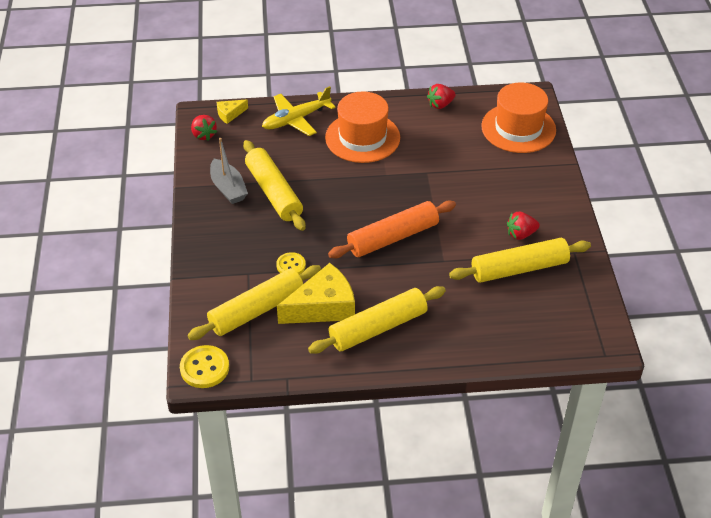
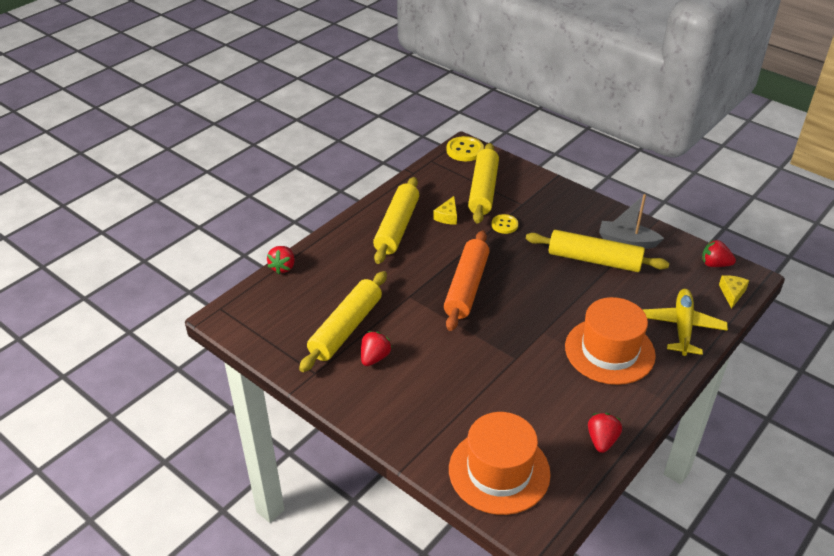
camera: 135 degrees right, 5 degrees down
yellow cheese [277,263,355,324] -> yellow cheese [433,196,457,225], size x0.48
none -> red strawberry [267,246,295,274]

